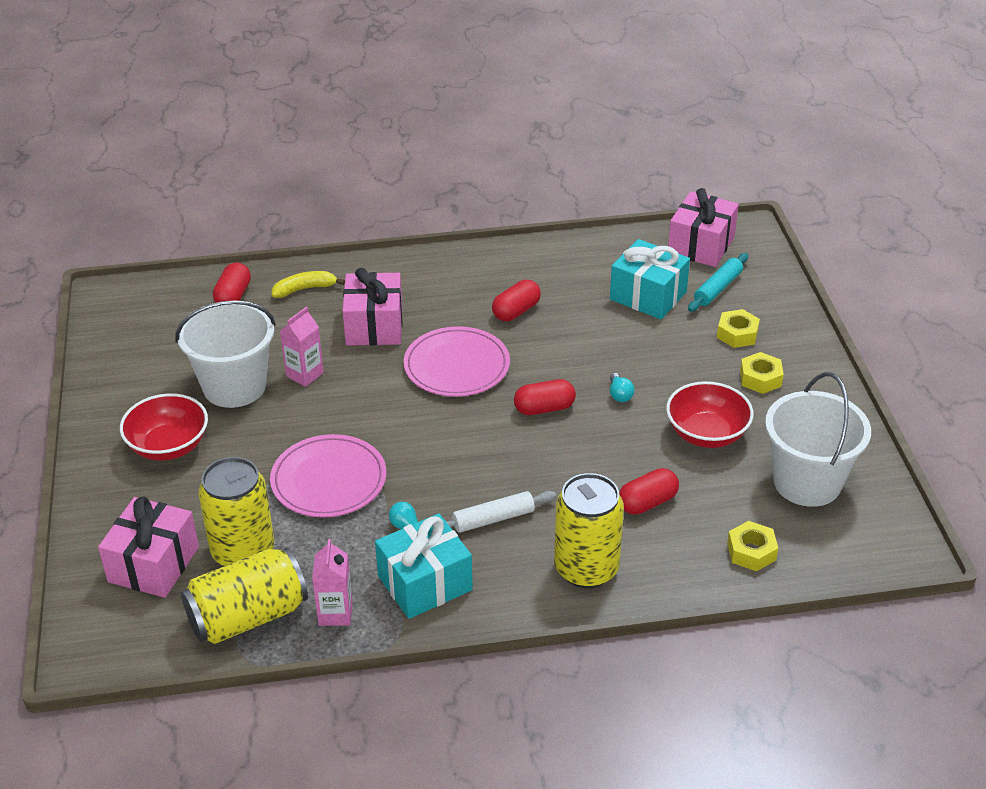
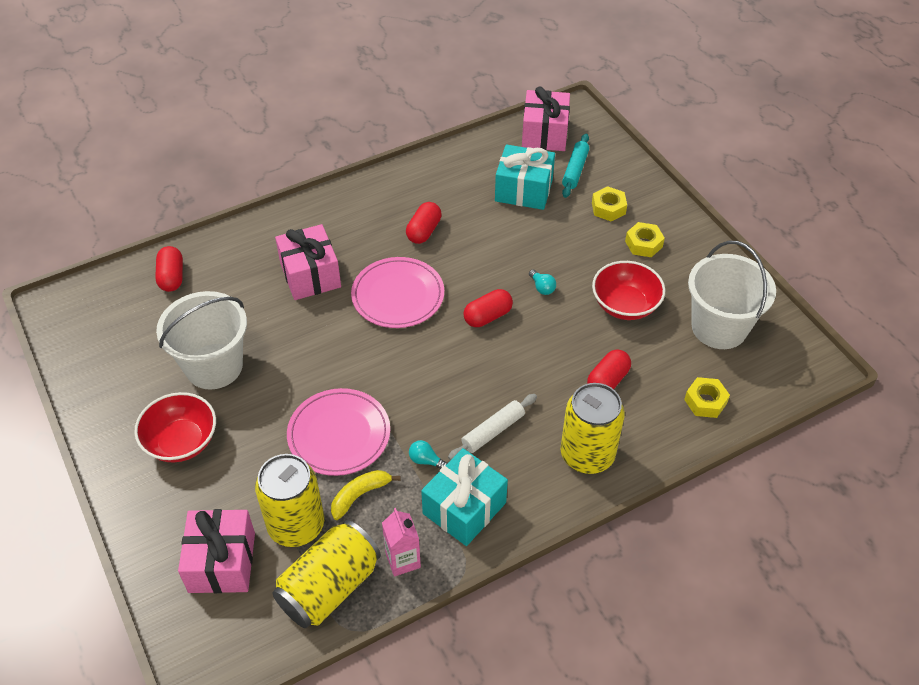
camera: 20 degrees left, 10 degrees up
yellow banana [272,271,345,298] -> yellow banana moved to [331,470,400,520]
pink carton [280,307,324,387] -> none

